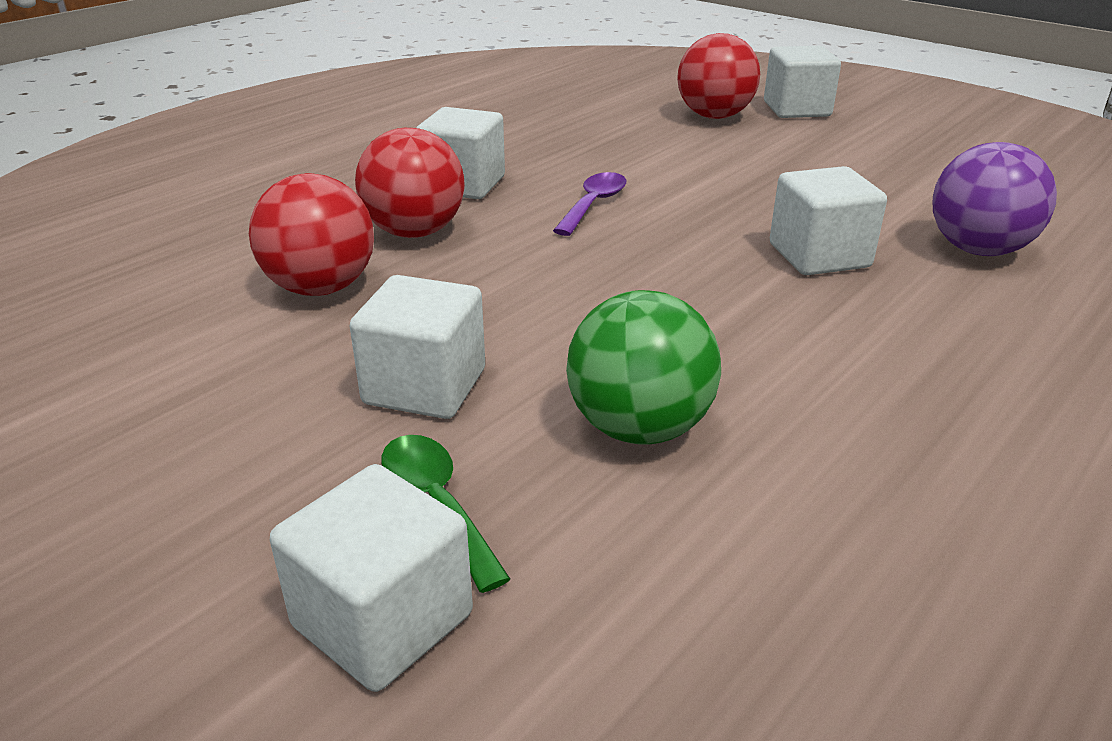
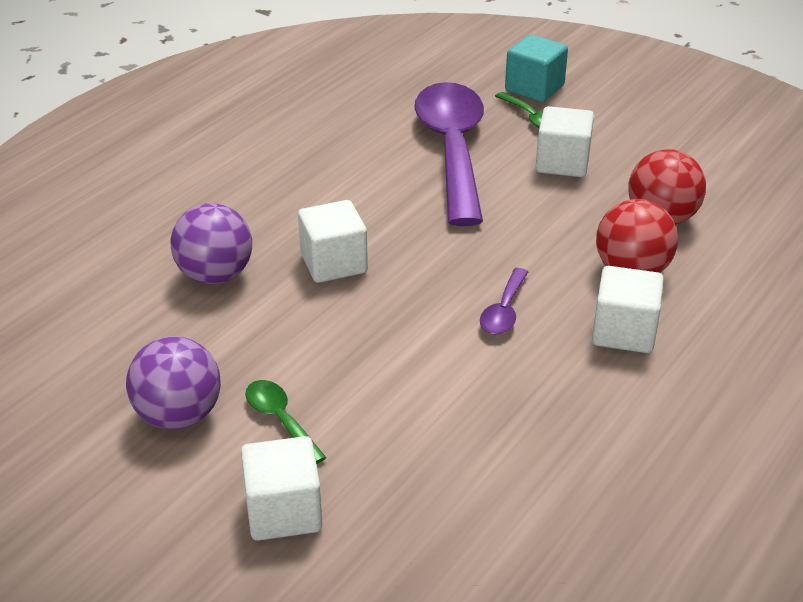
camera: 175 degrees right, 5 degrees up
white cube [270,464,473,692] -> turquoise cube [505,34,568,102]
green ball [566,290,721,445] -> purple spoon [414,82,484,226]
red ball [677,33,760,119] -> none
none -> purple ball [126,336,221,429]
none -> green spoon [245,380,326,464]

